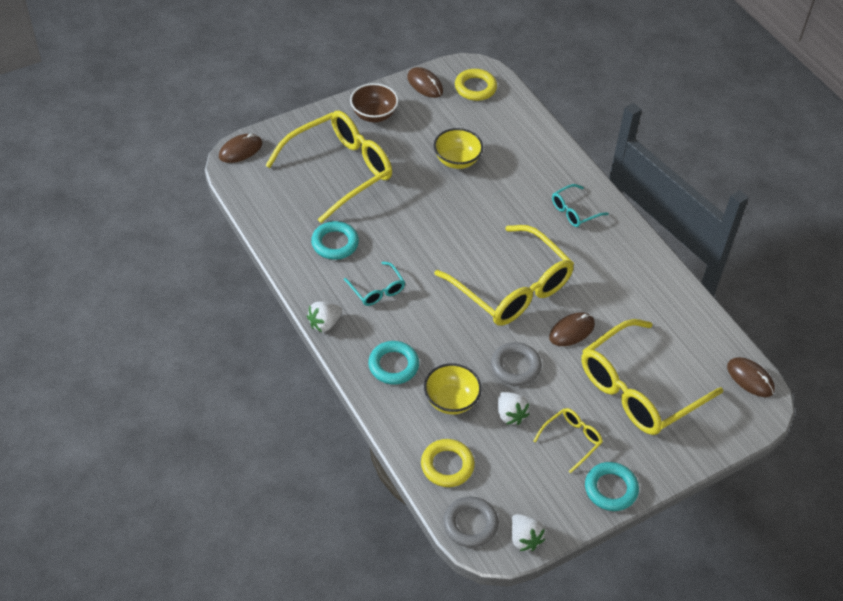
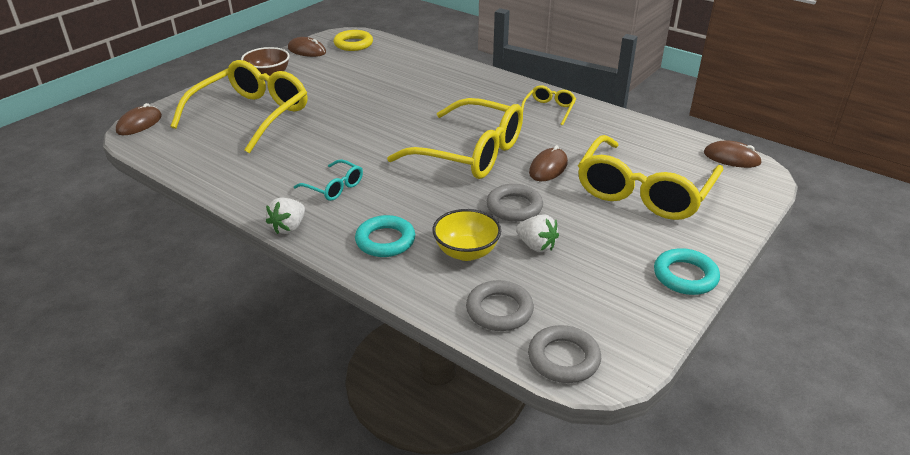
camera: 20 degrees left, 15 degrees down
turquoise ring [311,221,359,260] -> none
yellow ring [421,439,475,487] -> grey ring [466,280,534,331]
yellow bowl [434,128,483,169] -> none
white strawberry [511,514,545,551] -> none
yellow glasses [533,408,603,473] -> yellow glasses moved to [521,85,576,126]
turquoise glasses [552,184,609,227] -> none

